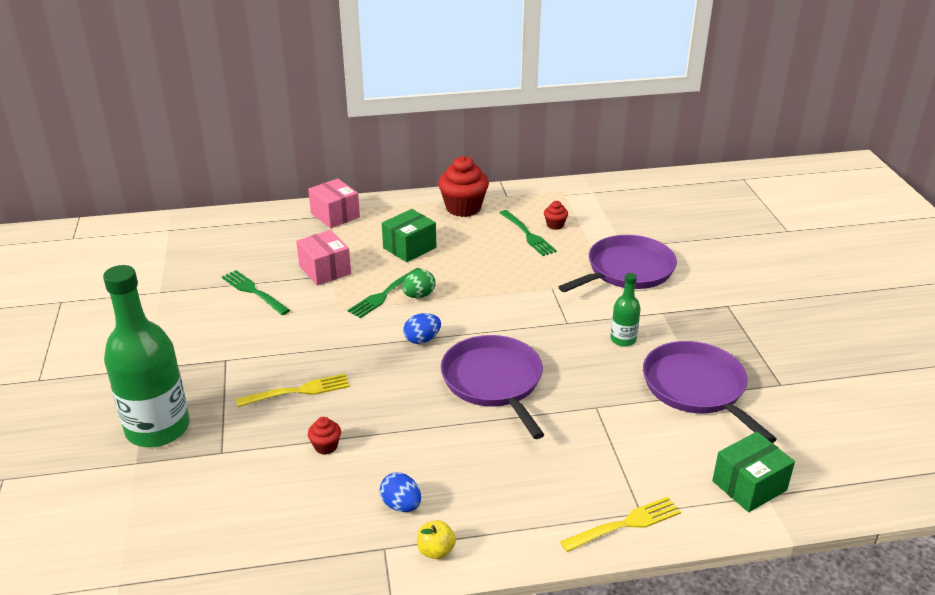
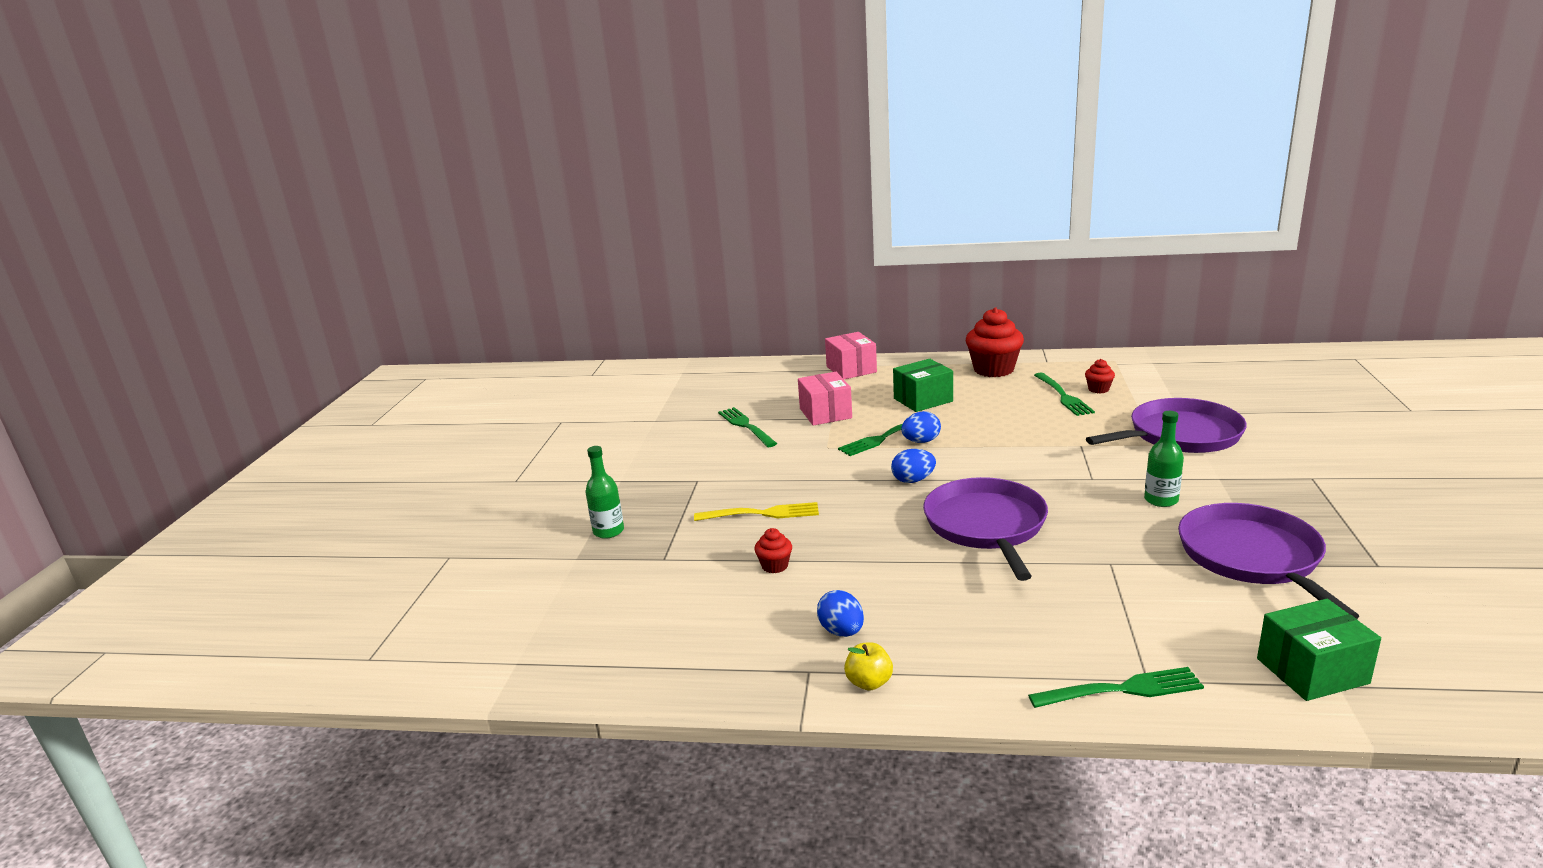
camera: 20 degrees right, 10 degrees down
green bottle [103,265,190,447] -> green bottle [586,446,624,539], size x0.46
green egg [402,270,435,298] -> blue egg [901,411,941,443]
yellow fork [560,497,681,552] -> green fork [1028,667,1204,708]

